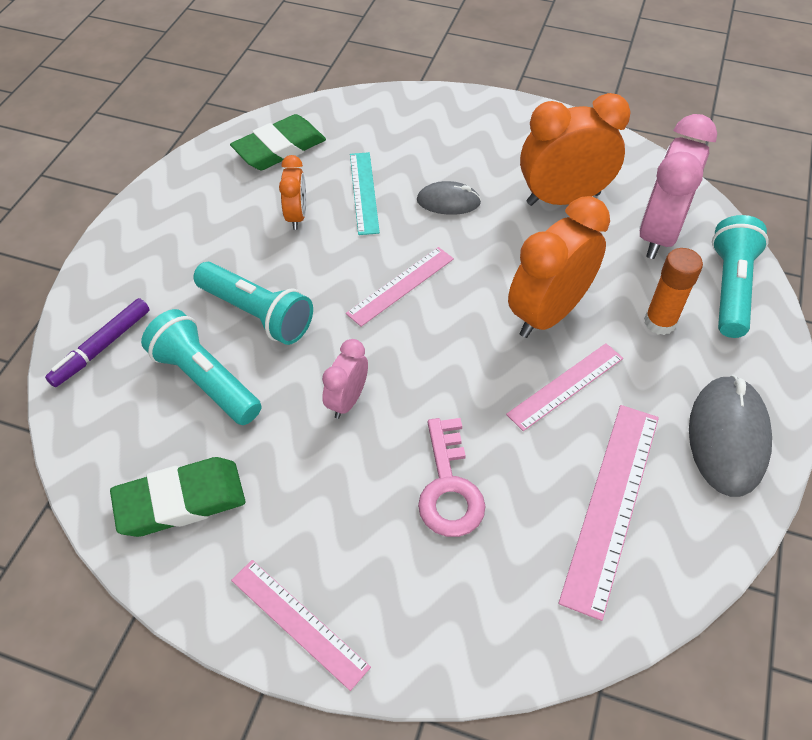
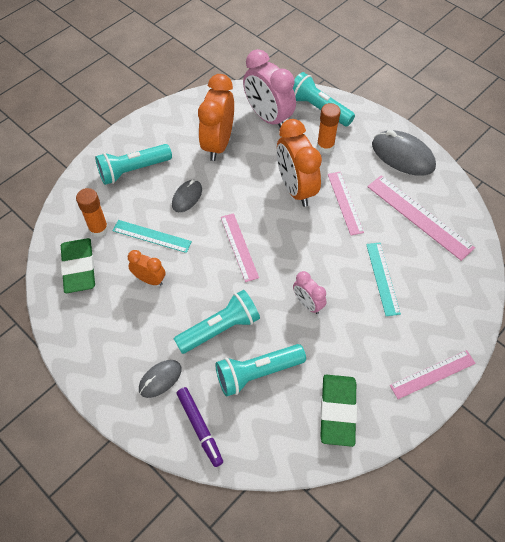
camera: 65 degrees left, 5 degrees up
pink key [418,418,486,537] -> turquoise ruler [366,242,401,316]
none -> orange glue stick [76,188,108,237]
none -> turquoise flashlight [95,144,172,185]
none -> grey mouse [139,360,182,398]

